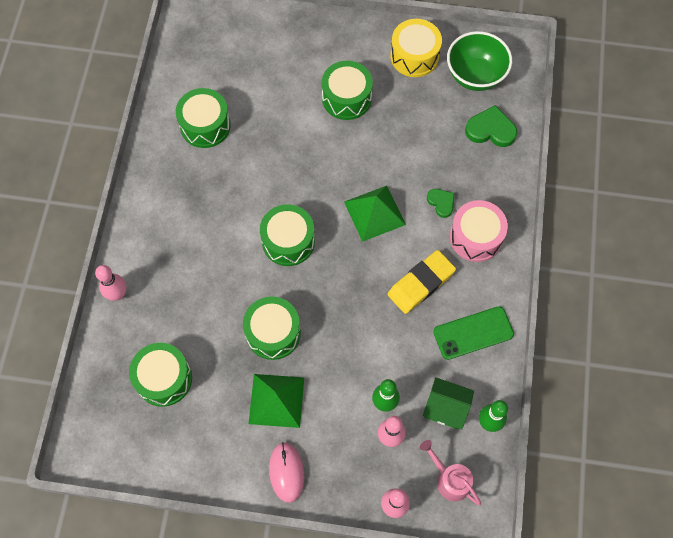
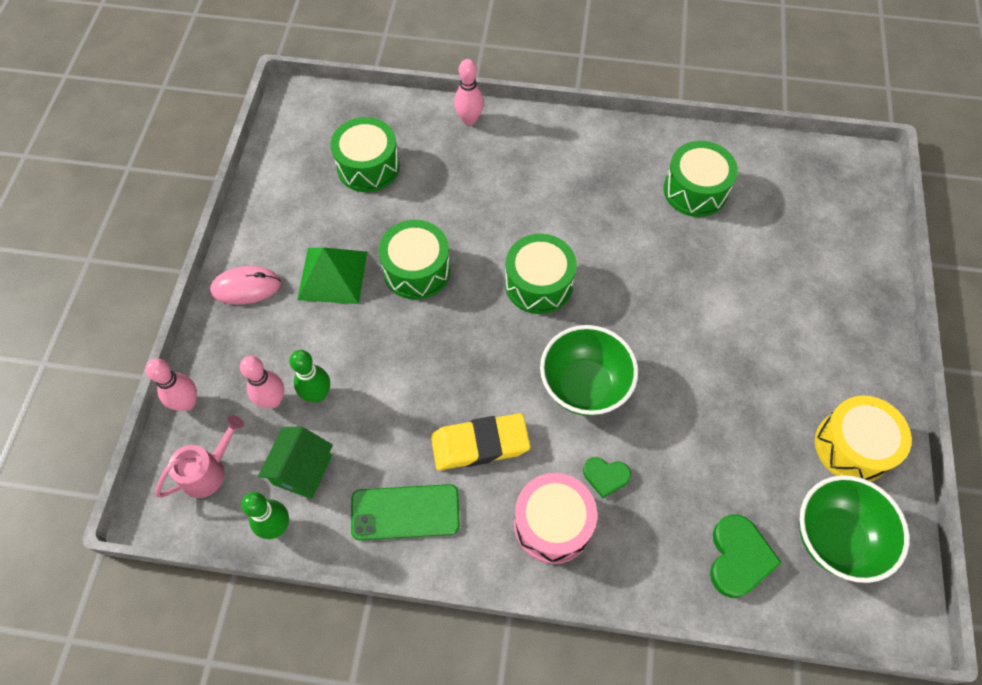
camera: 90 degrees right, 5 degrees down
green drum [322,61,373,120] -> none
green pyramid [344,186,406,242] -> green bowl [540,325,638,416]
yellow eraser [387,250,456,314] -> yellow eraser turned 60 degrees counterclockwise [431,413,530,470]
green heart [427,189,455,218] -> green heart turned 45 degrees clockwise [583,457,631,498]
green phone [433,306,514,360] -> green phone turned 75 degrees counterclockwise [351,484,460,541]

